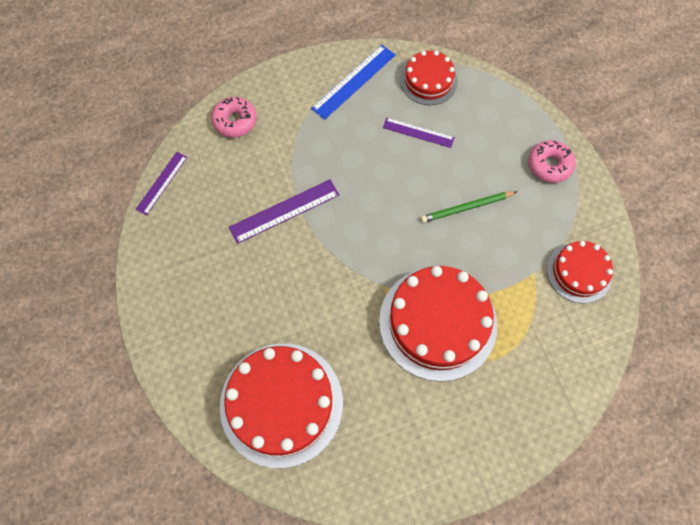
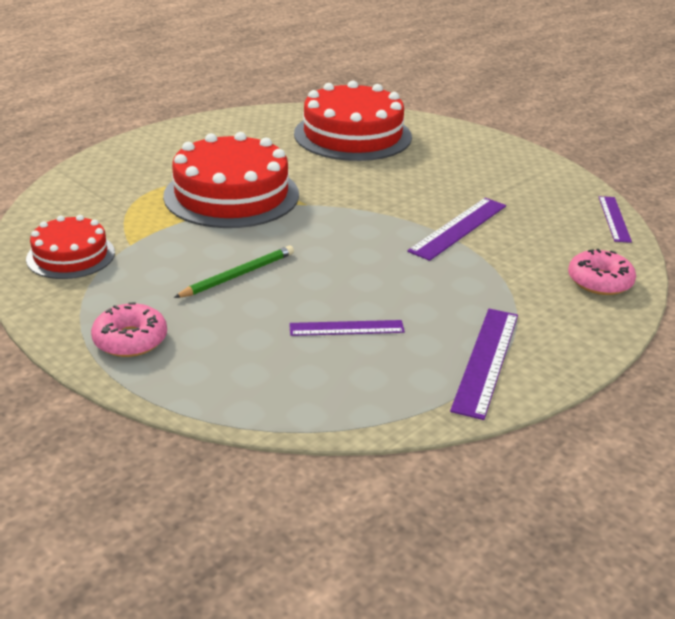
camera: 155 degrees right, 35 degrees down
blue ruler [311,45,395,120] -> purple ruler [450,309,518,420]
red cake [400,51,458,105] -> none

